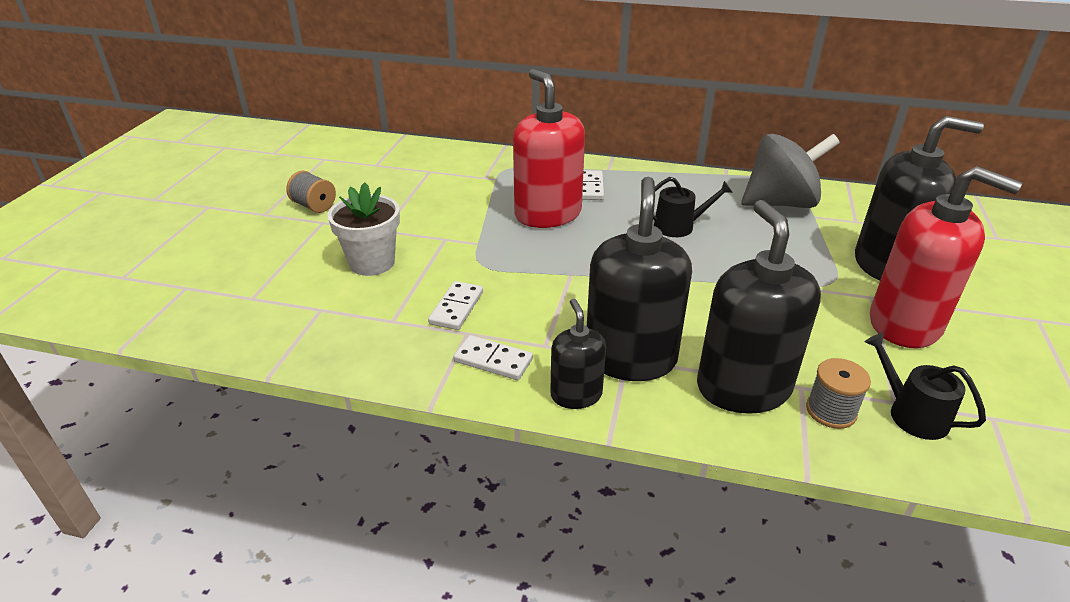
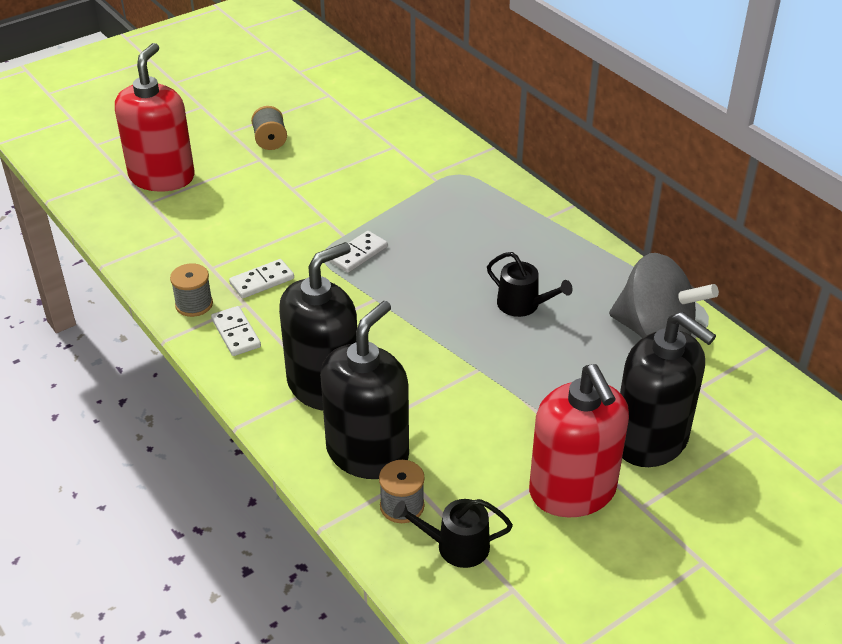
camera: 40 degrees right, 5 degrees up
white flower pot [327,182,400,276] -> none
red soap dispenser [513,69,585,228] -> red soap dispenser moved to [115,43,195,192]
black soap dispenser [550,298,606,409] -> none
white domino [582,170,604,200] -> white domino moved to [329,231,388,273]
black watering can [865,333,986,440] -> black watering can turned 90 degrees counterclockwise [393,499,513,568]
none -> grey spool [170,263,213,317]

